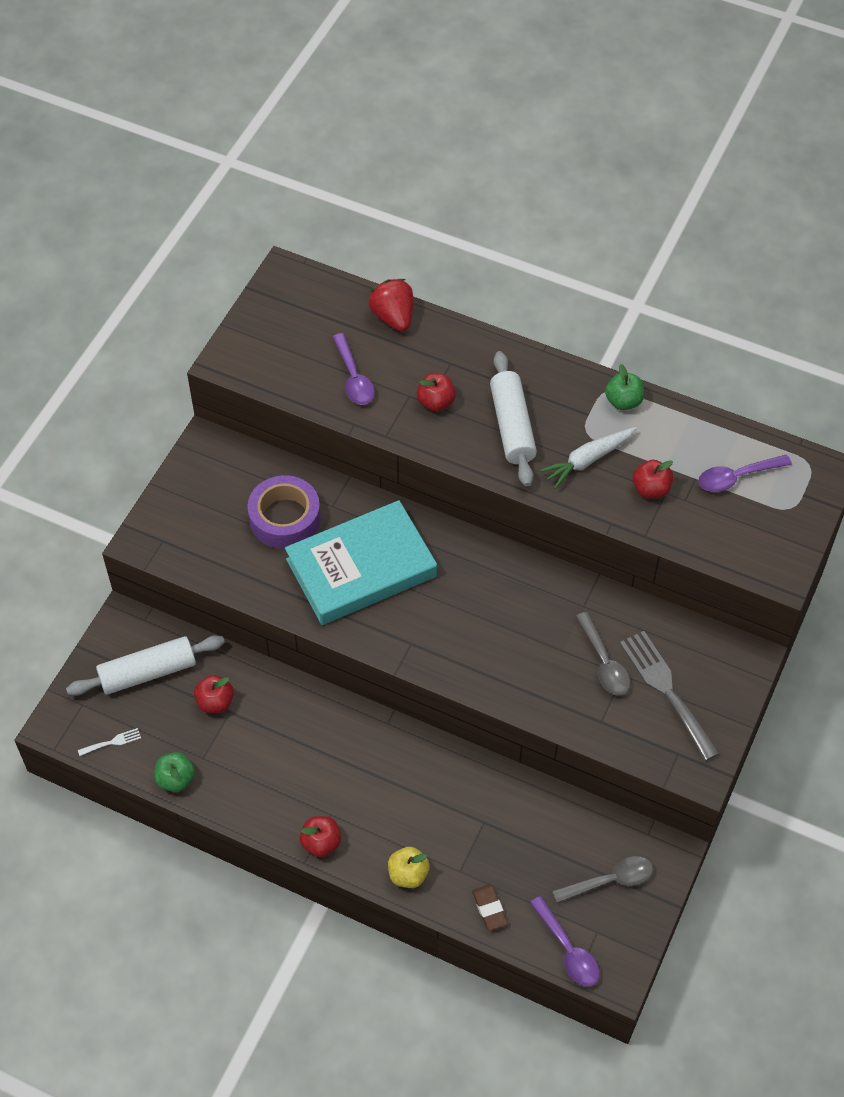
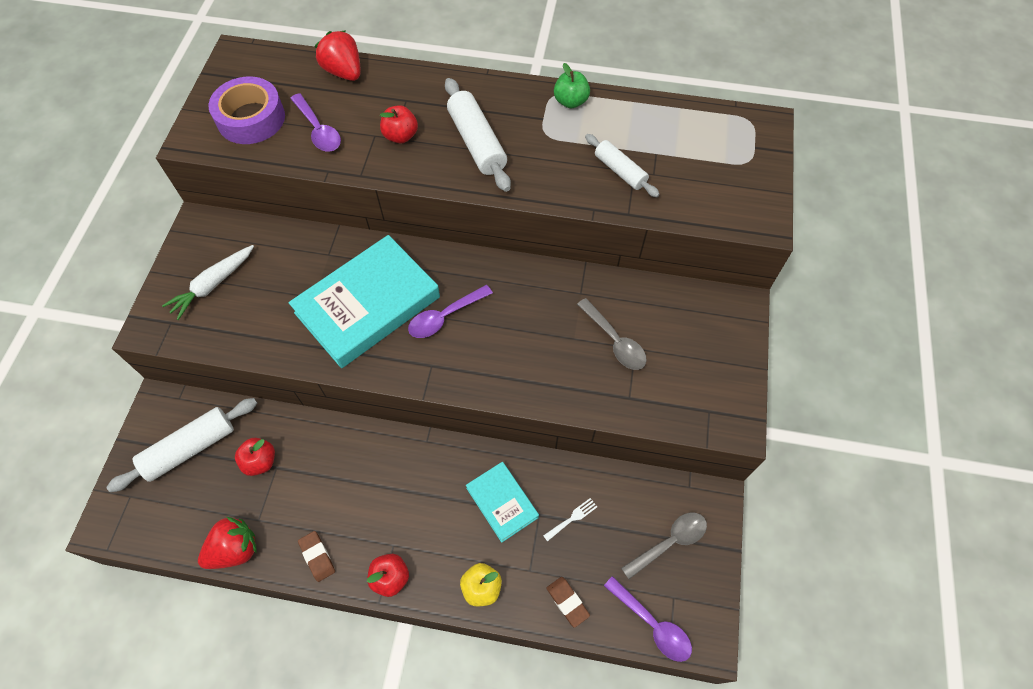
camera: 15 degrees left, 5 degrees up
white fork [78,728,141,756] -> white fork moved to [543,498,597,542]
green apple [154,752,195,792] -> red strawberry [198,517,256,569]
purple tape [247,475,321,549] -> purple tape moved to [209,77,285,144]
white carrot [539,427,637,489] -> white carrot moved to [162,245,254,320]
grey fork [620,631,720,761] -> none
red apple [633,460,673,499] -> white rolling pin [585,134,660,197]
purple spoon [698,455,792,492] -> purple spoon moved to [408,285,493,338]
none -> brown eraser [298,531,335,582]
none -> turquoise book [466,462,539,543]

